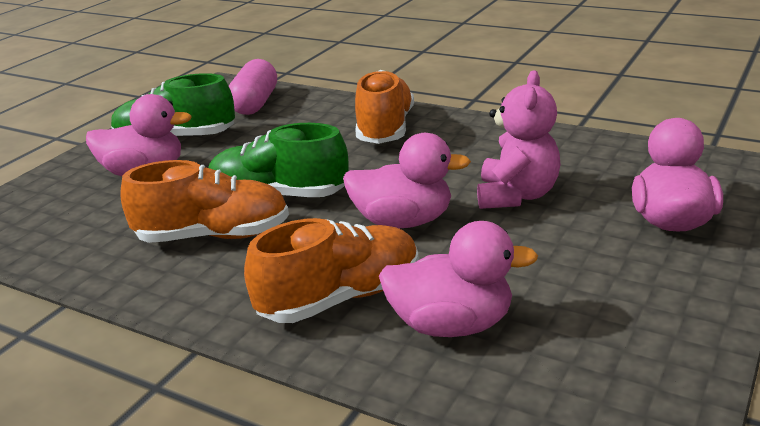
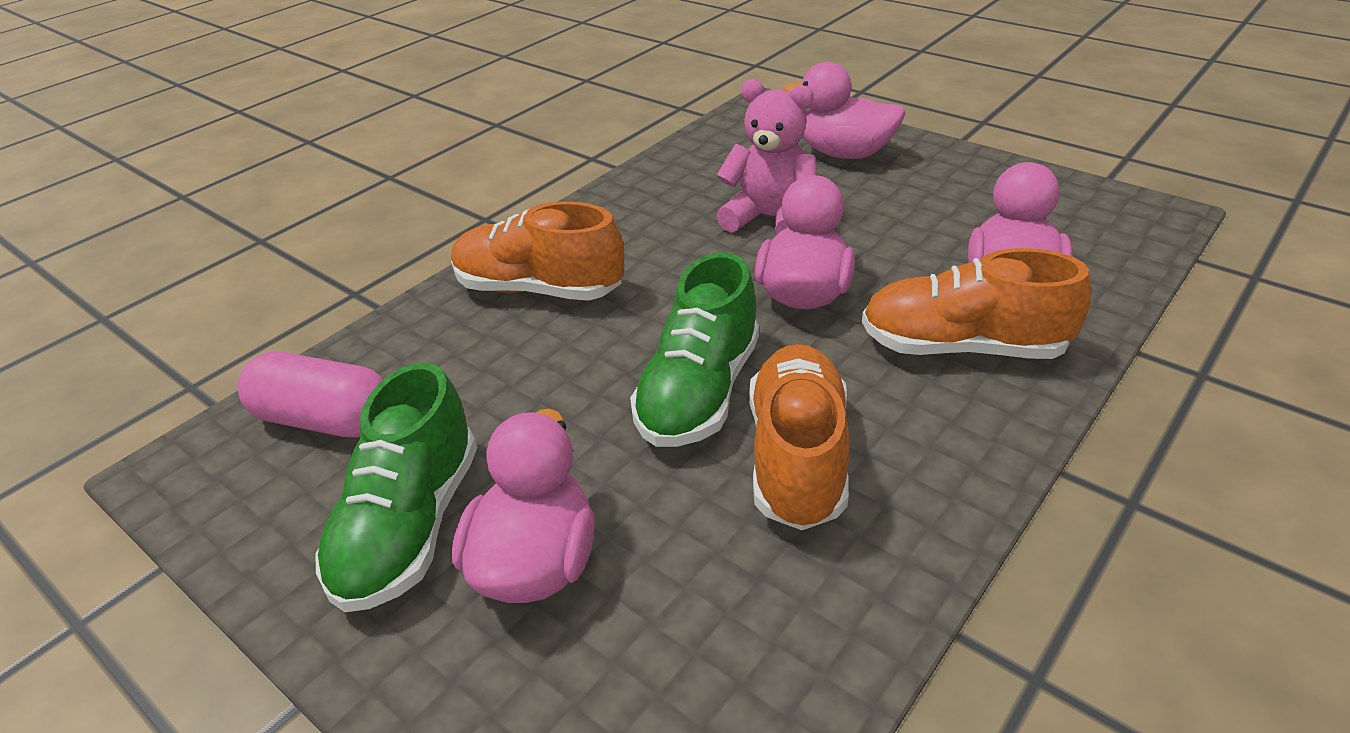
camera: 80 degrees left, 10 degrees up
orange shoe [244,218,419,323] -> orange shoe turned 60 degrees counterclockwise [862,248,1091,359]

